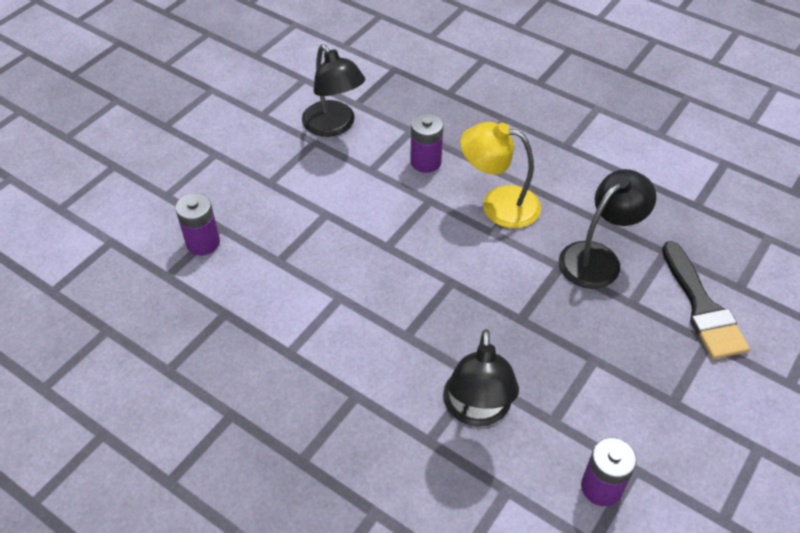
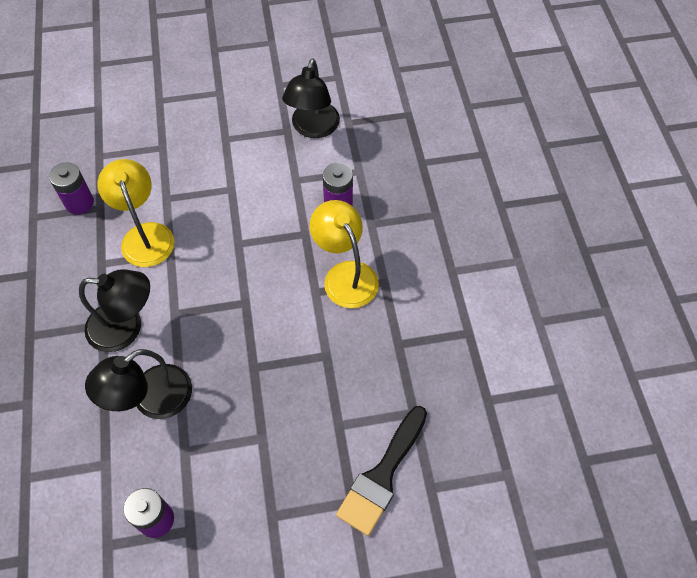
camera: 45 degrees right, 10 degrees up
purple battery [176,193,220,255] -> purple battery moved to [49,162,94,215]
black lamp [559,169,656,289] -> black lamp moved to [79,269,150,352]
none -> yellow lamp [98,159,175,267]

